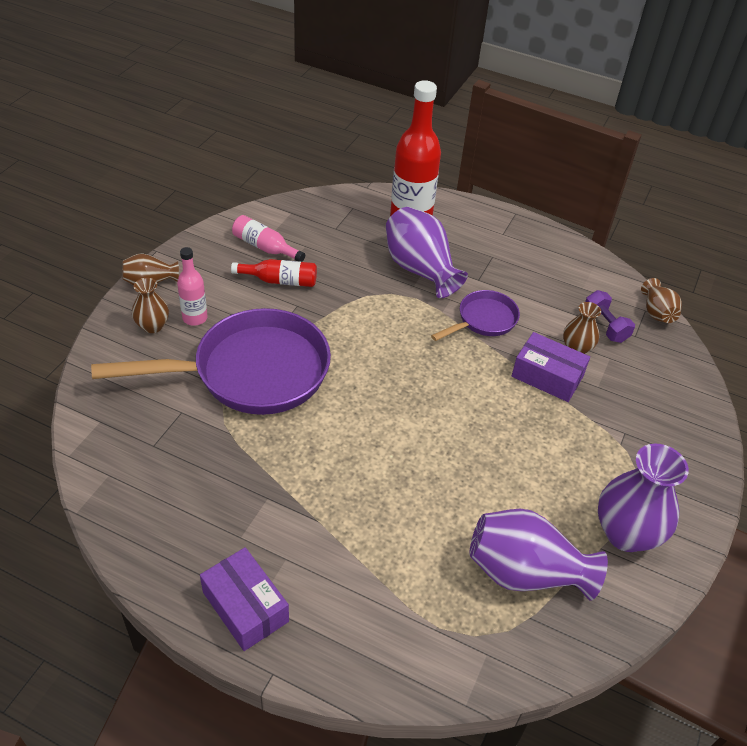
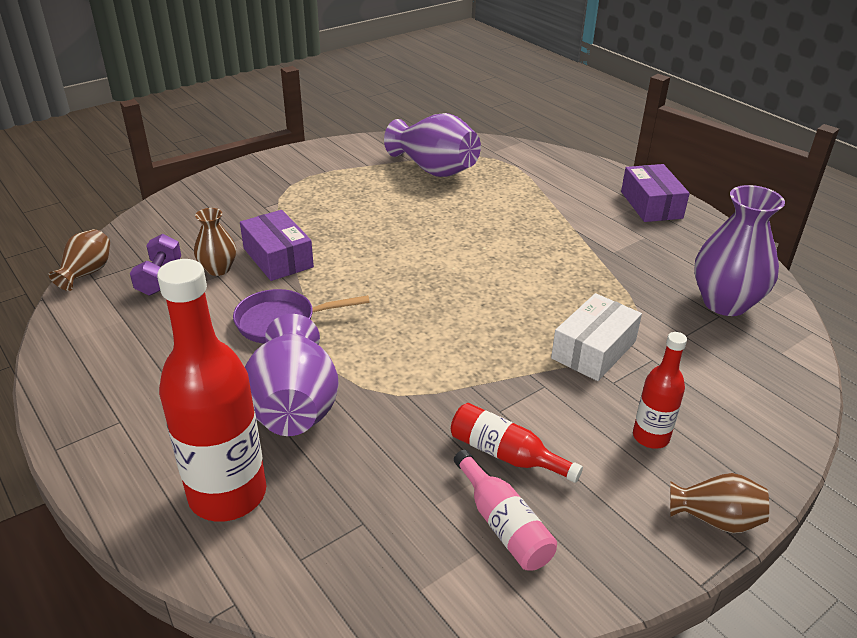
camera: 150 degrees left, 10 degrees down
purple pan [91,308,331,415] -> white box [551,293,642,381]
brown vase [132,278,169,333] -> none
pink bottle [177,247,208,326] -> red bottle [633,332,687,449]
purple vase [598,444,689,552] -> purple vase moved to [694,185,785,316]

